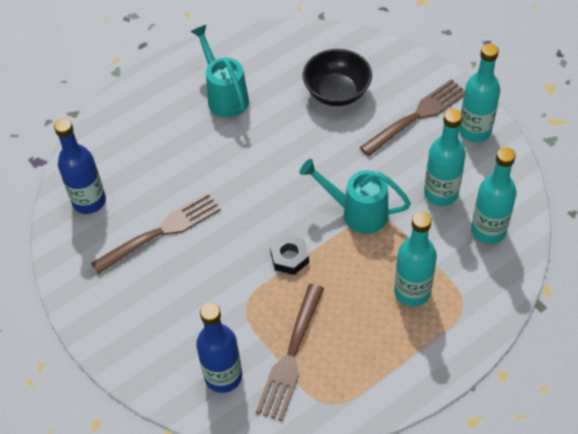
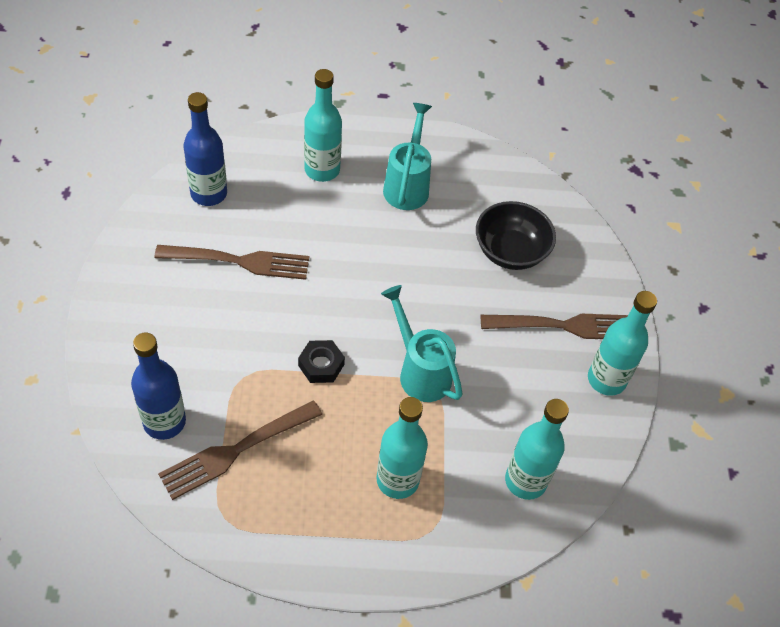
camera: 30 degrees right, 0 degrees up
turquoise bottle [424,109,466,206] -> turquoise bottle moved to [304,69,342,182]

